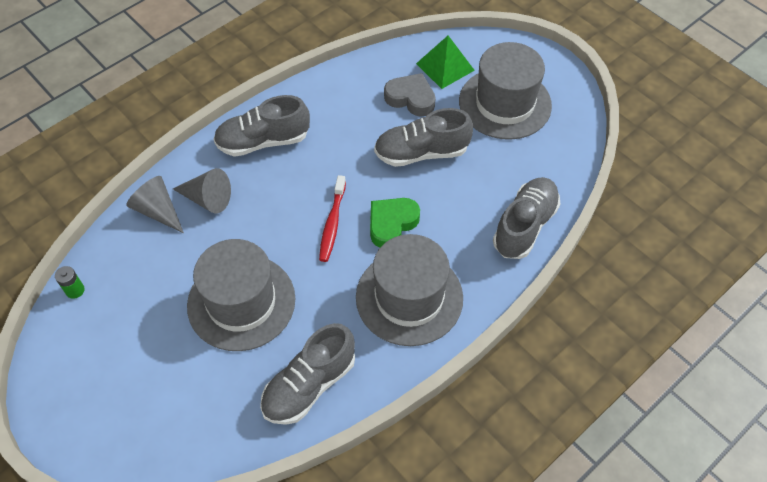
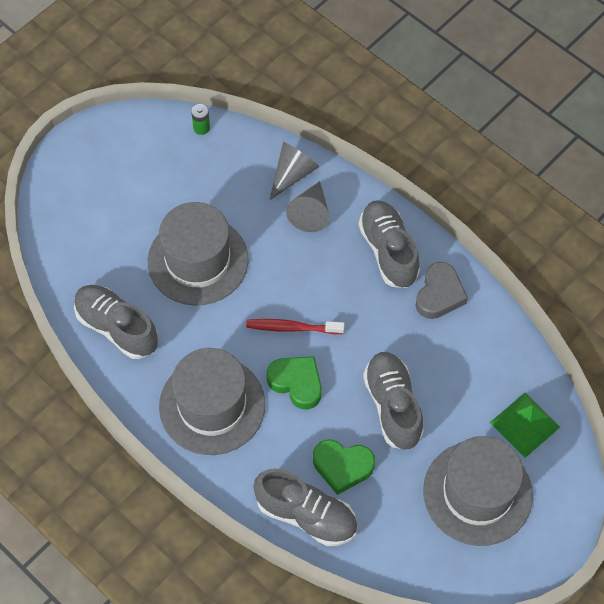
camera: 85 degrees right, 5 degrees up
grey heart [384,73,436,117] -> grey heart moved to [416,262,468,319]
none -> green heart [313,440,375,495]

